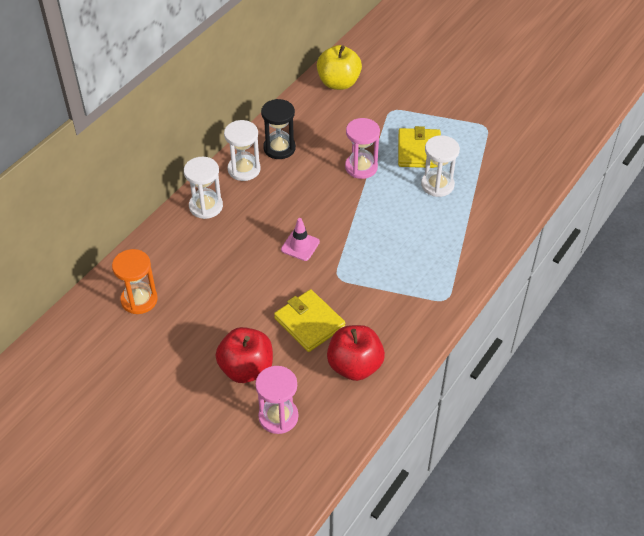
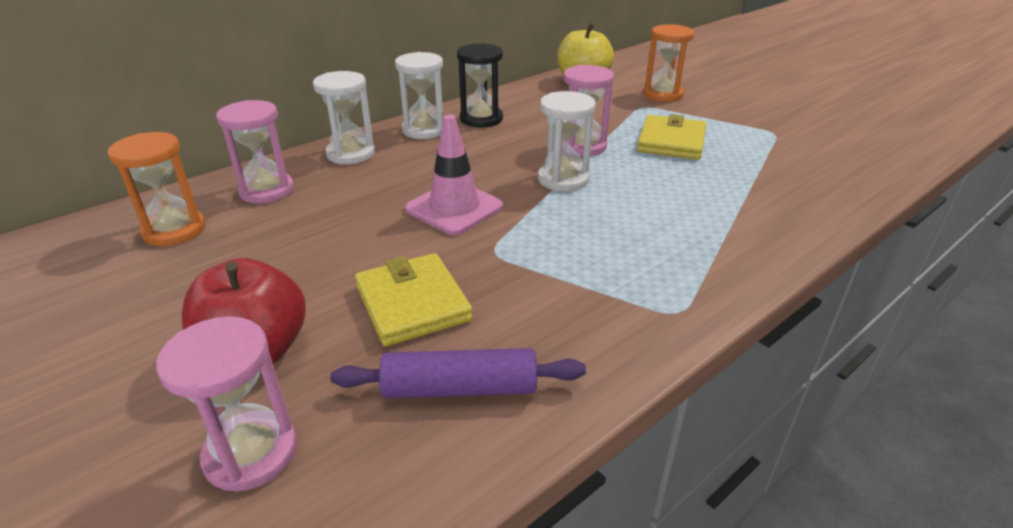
camera: 15 degrees right, 15 degrees down
pink traffic cone [281,218,320,261] -> pink traffic cone [405,114,503,235], size x1.53
red apple [327,325,385,381] -> purple rolling pin [330,348,586,399]
white hourglass [421,135,460,197] -> white hourglass moved to [538,91,596,191]
none -> pink hourglass [216,100,294,204]
none -> orange hourglass [643,24,694,102]

